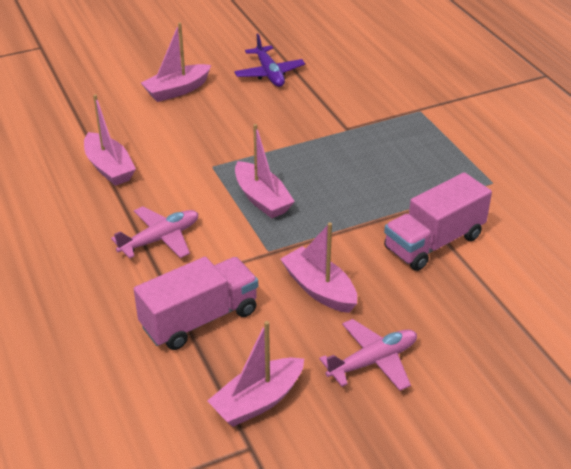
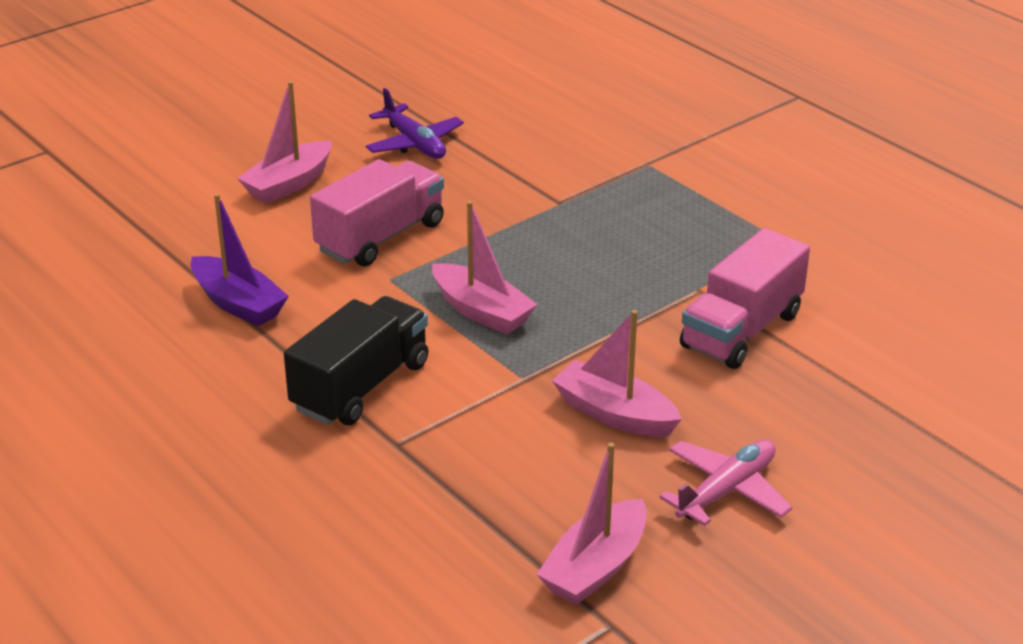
camera: 15 degrees left, 5 degrees down
pink boat [84,94,136,186] -> purple boat [190,193,289,326]
pink plane [111,206,198,259] -> black truck [284,296,429,425]
pink truck [134,257,258,350] -> pink truck moved to [310,159,444,267]

